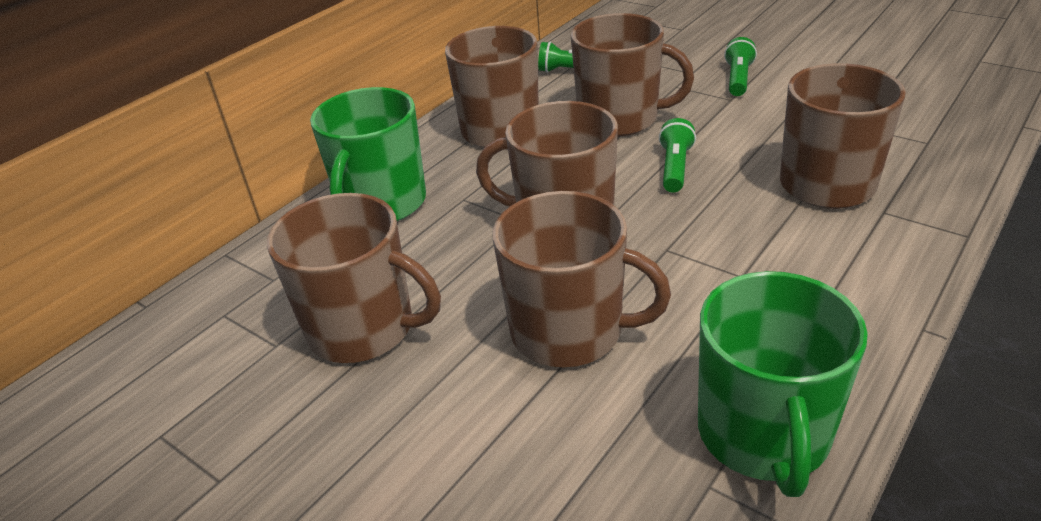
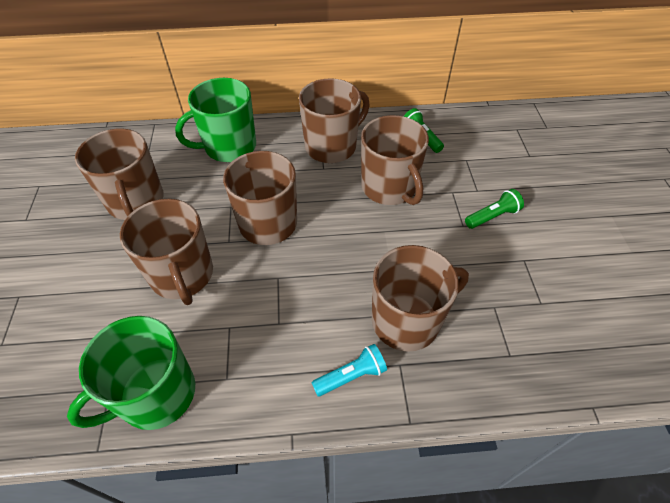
camera: 45 degrees right, 15 degrees up
green flashlight [659,118,696,192] -> none
none -> turquoise flashlight [311,344,387,396]

